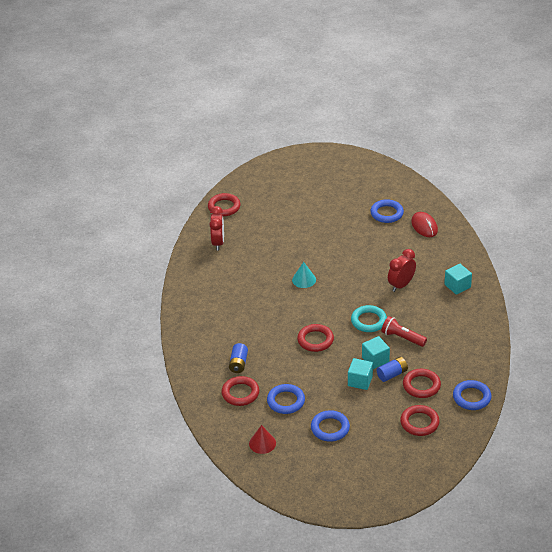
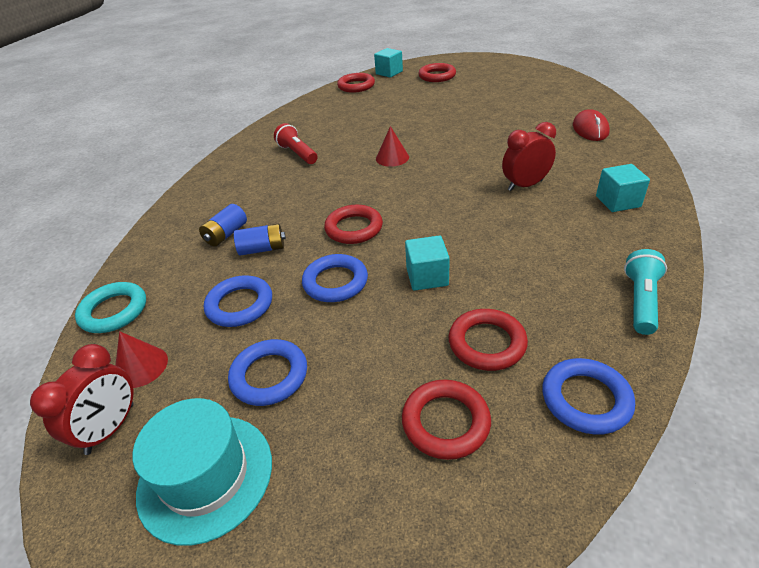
camera: 25 degrees right, 0 degrees up
red clock [209,206,224,251] -> red clock moved to [30,344,133,455]
red ring [221,376,259,406] -> red ring moved to [418,63,456,82]
turquoise cone [292,262,316,288] -> red cone [376,126,409,167]
turquoise cube [348,358,373,390] -> turquoise cube moved to [374,48,403,77]
turquoise ring [351,305,387,332] -> turquoise ring moved to [75,282,146,333]
blue ring [370,199,404,223] -> blue ring moved to [302,254,368,302]
blue battery [377,357,408,382] -> blue battery moved to [234,223,286,256]
red flashlight [381,316,427,347] -> red flashlight moved to [274,123,318,164]
none -> turquoise hat [133,398,272,546]
none -> turquoise flashlight [624,249,667,335]

